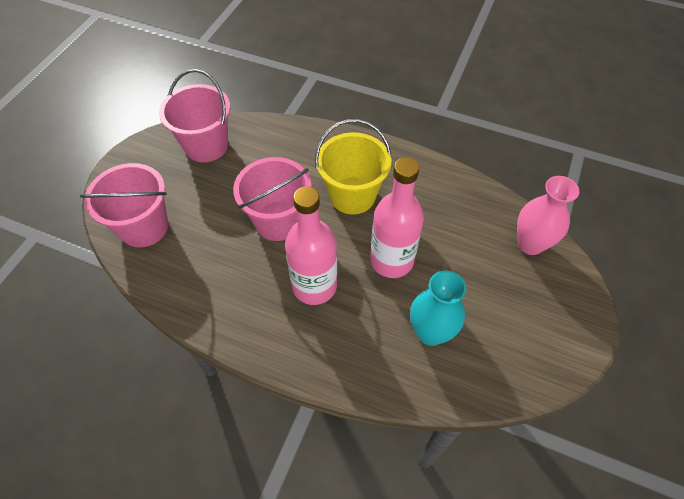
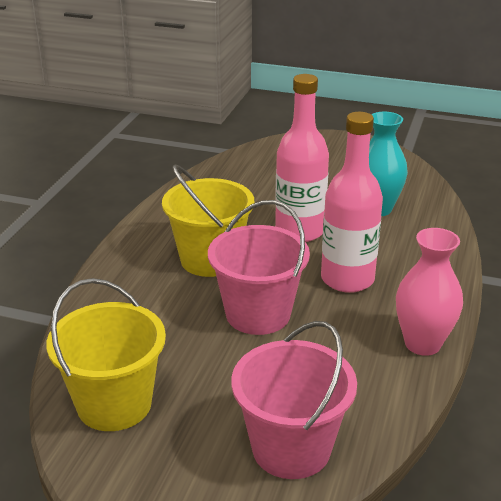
camera: 95 degrees left, 25 degrees down
pink bucket [159,69,230,162] -> yellow bucket [46,278,166,431]
pink vase [517,176,579,255] -> pink vase moved to [396,228,463,356]

